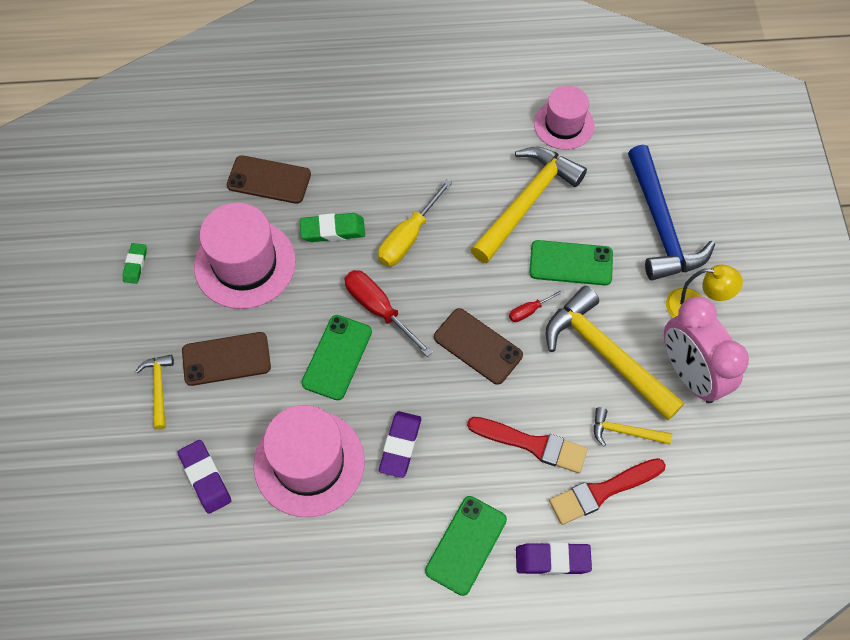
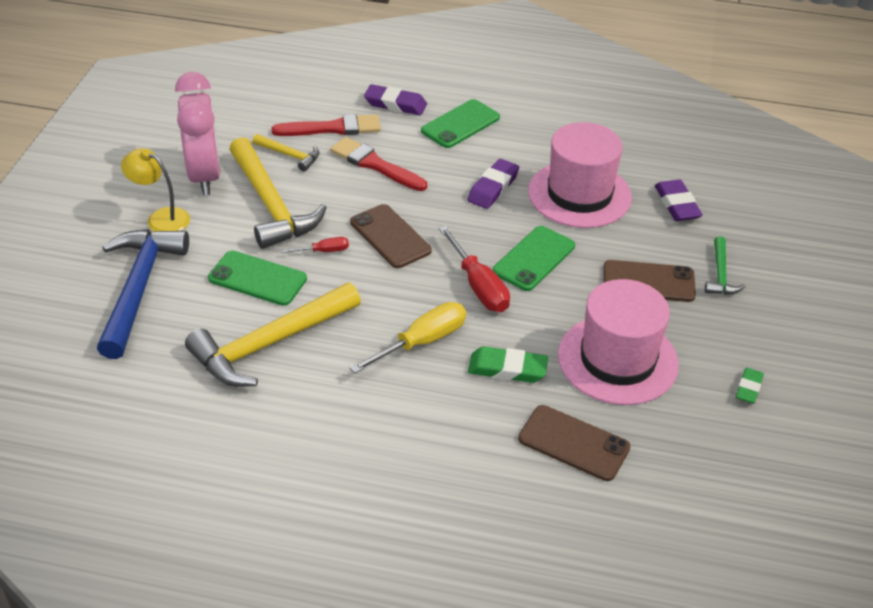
camera: 165 degrees left, 20 degrees down
yellow hammer [135,355,174,430] -> green hammer [705,236,746,295]
pink hat [534,86,595,150] -> none

